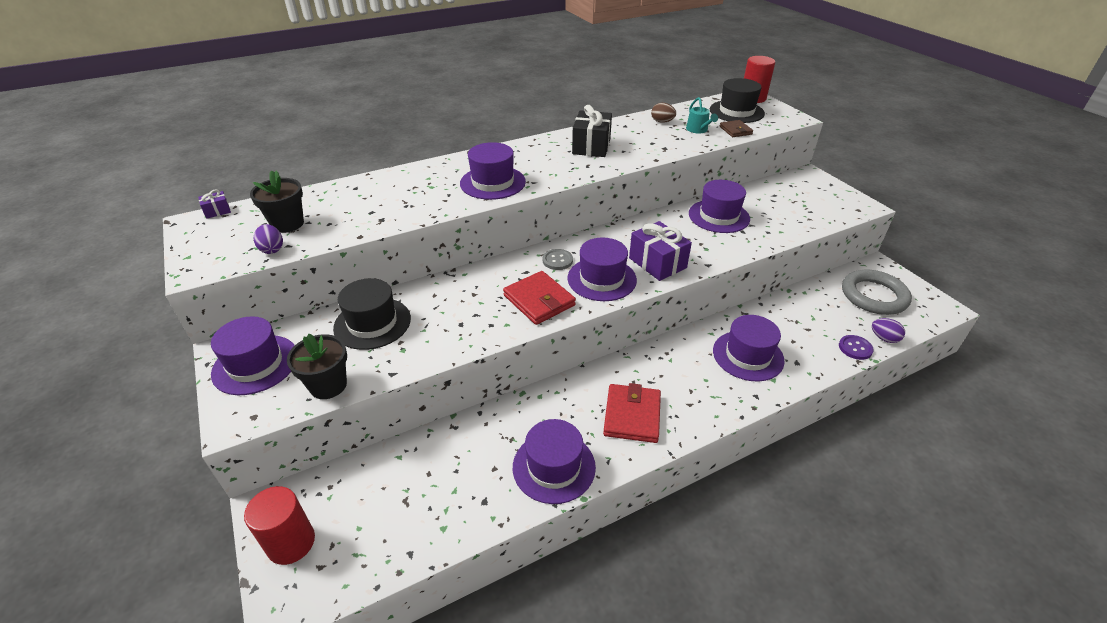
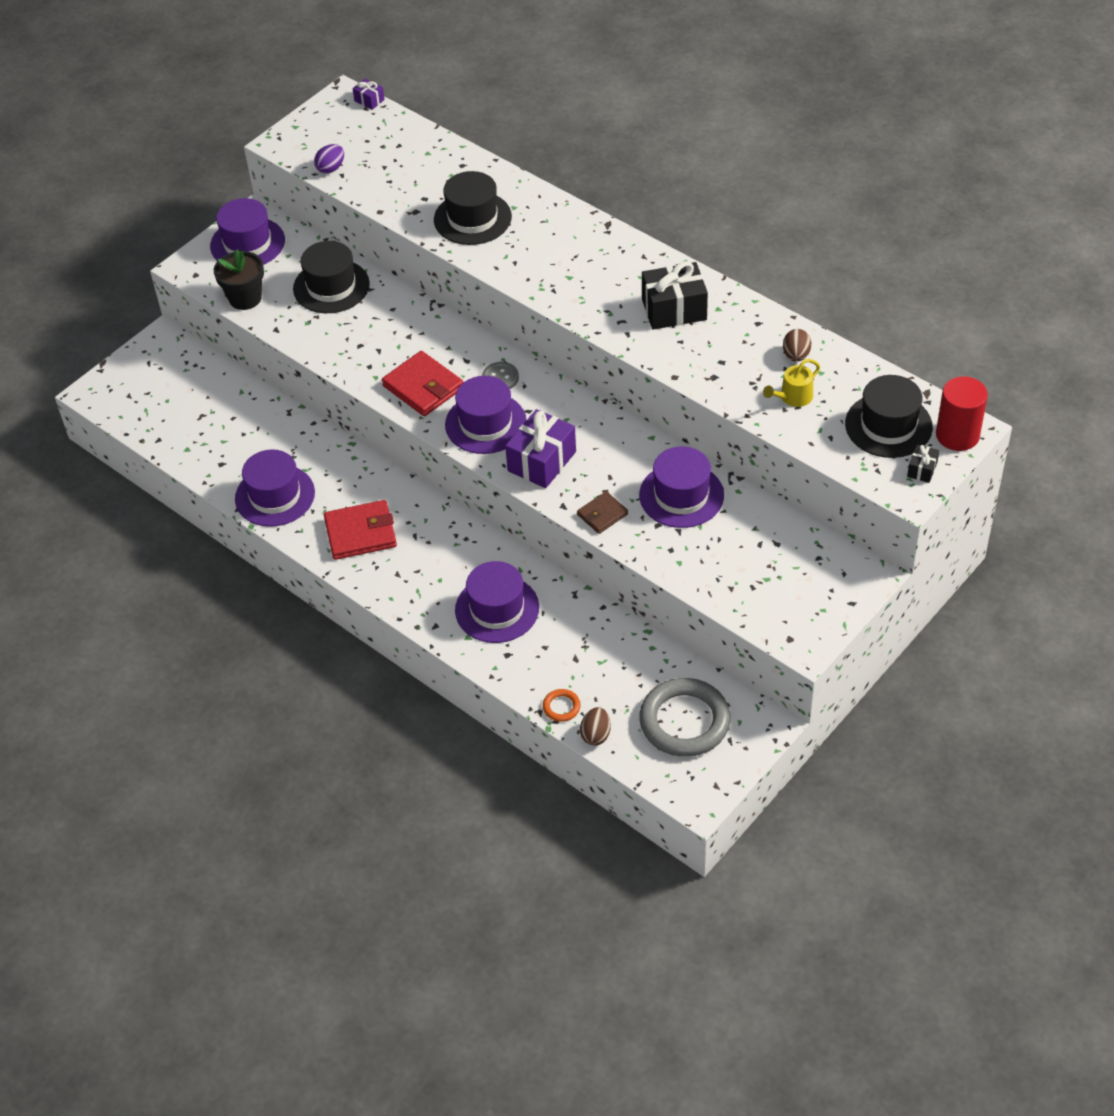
camera: 70 degrees right, 10 degrees up
red cylinder [244,486,315,565] -> none
black flower pot [250,170,304,233] -> none
purple hat [460,142,526,200] -> none
red wallet [503,271,576,325] -> red wallet turned 75 degrees counterclockwise [382,351,463,416]
turquoise watering can [686,97,718,133] -> yellow watering can [763,359,820,407]
brown wallet [720,120,753,137] -> brown wallet moved to [577,491,628,534]
purple button [839,335,874,360] -> orange ring [543,689,581,722]
purple egg [872,318,905,343] -> brown egg [580,707,611,745]
none -> black hat [434,171,512,245]
none -> black gift [907,444,939,483]

